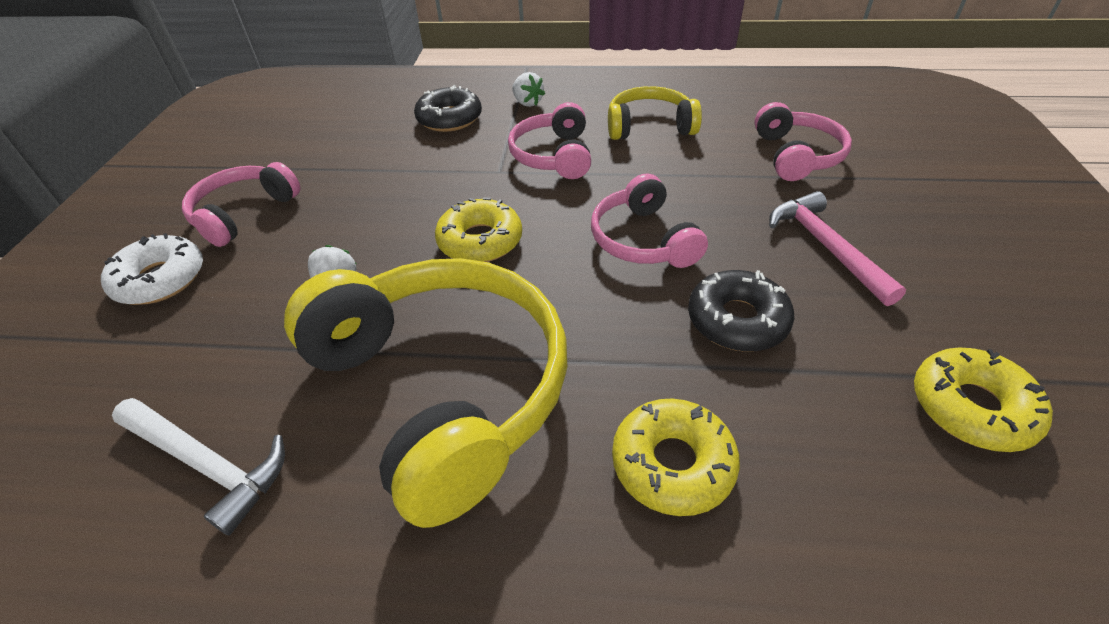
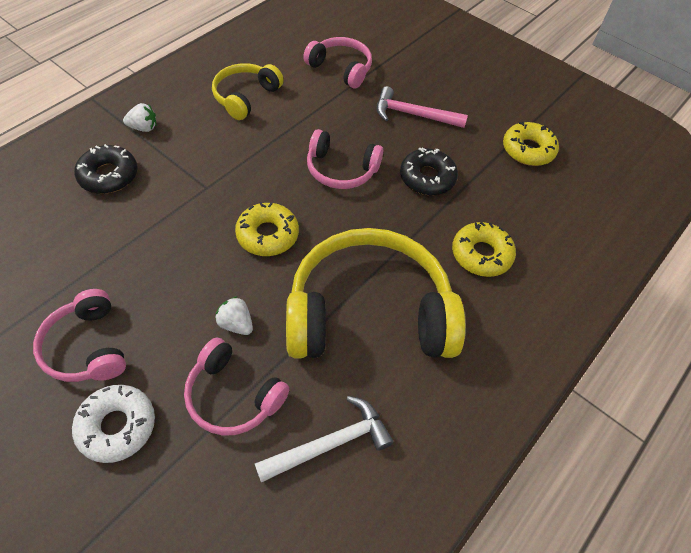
camera: 60 degrees left, 10 degrees up
pink headphones [508,102,591,179] -> pink headphones moved to [184,338,290,436]

